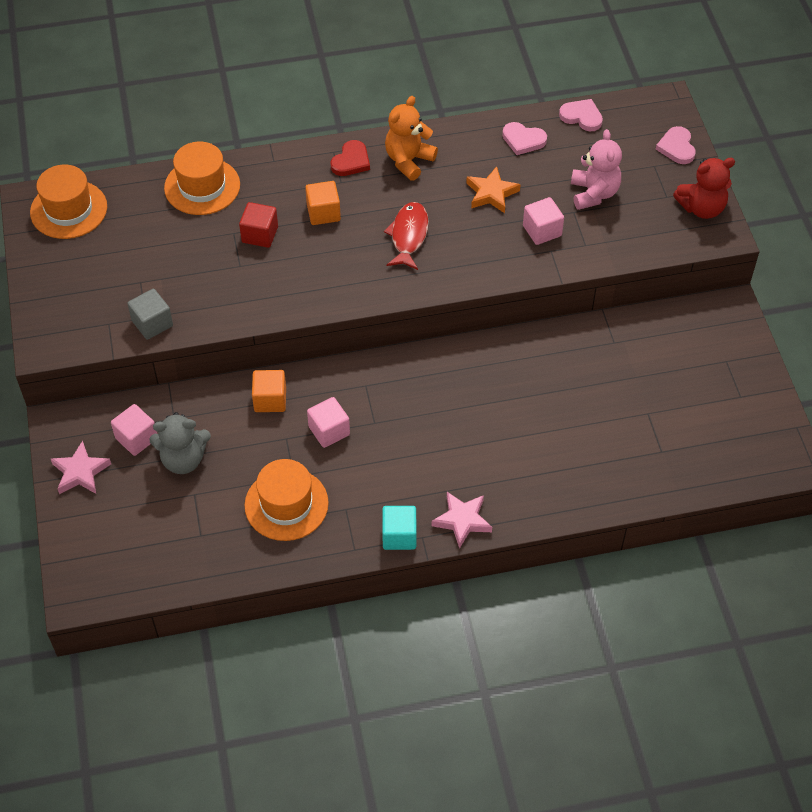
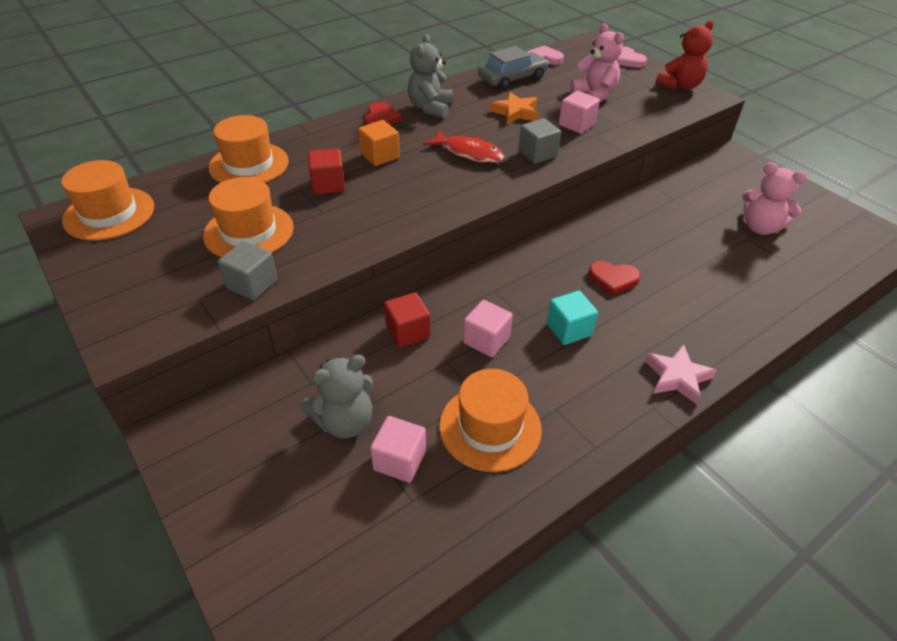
camera: 25 degrees left, 10 degrees down
pink star [51,441,111,494] -> none
pink cube [111,404,157,456] -> pink cube moved to [370,416,426,483]
orange cube [252,370,286,412] -> red cube [384,292,430,348]
turquoise cube [382,506,417,550] -> turquoise cube moved to [547,291,598,345]
red fish [384,202,429,270] -> red fish turned 135 degrees clockwise [423,130,504,163]
orange teddy bear [385,96,438,181] -> grey teddy bear [408,34,453,119]
pink heart [502,122,547,155] -> grey car [478,46,549,90]
none -> orange hat [203,177,294,257]
none -> grey cube [518,118,561,164]
none -> red heart [588,261,641,296]
none -> pink teddy bear [742,162,807,235]

